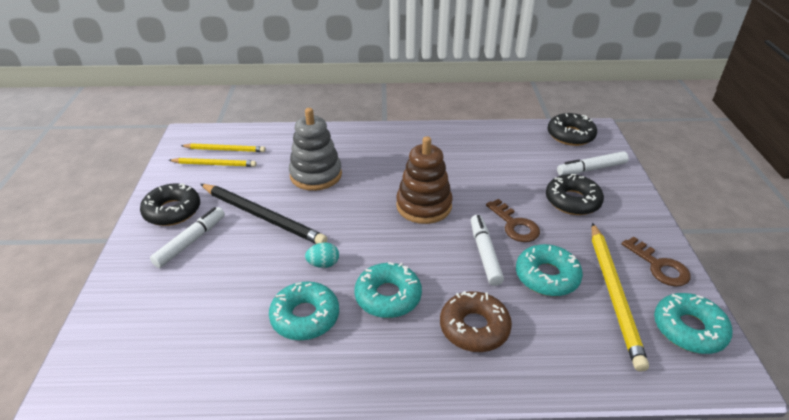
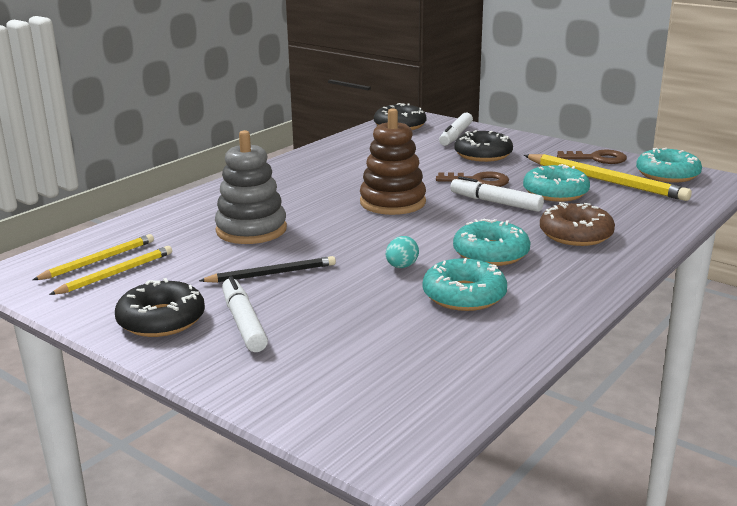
camera: 50 degrees left, 15 degrees down
black pencil [200,184,327,244] -> black pencil [199,256,336,283], size x0.60

